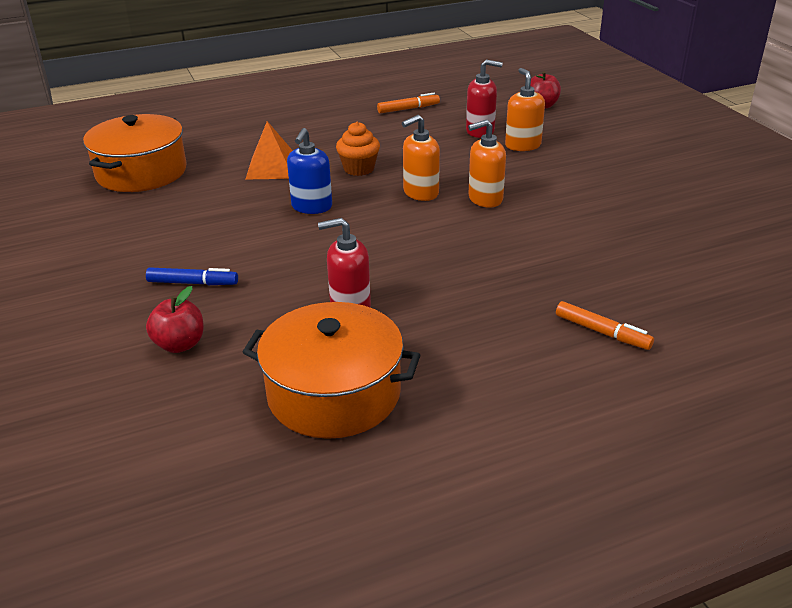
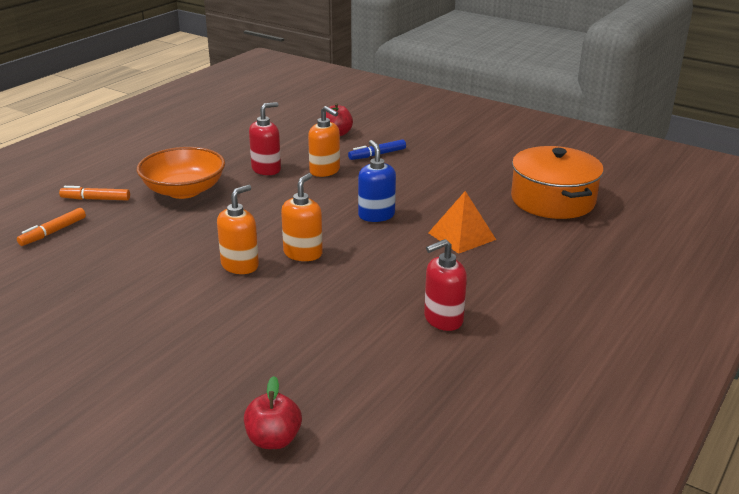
camera: 145 degrees right, 5 degrees down
orange pot [243,302,420,439] -> none
orange cupcake [336,122,380,176] -> none
orange marker [377,93,440,113] -> orange marker moved to [17,208,86,246]
red soap dispenser [466,60,503,138] -> red soap dispenser moved to [424,239,467,331]
orange soap dispenser [505,68,545,151] -> orange soap dispenser moved to [308,106,340,177]
none -> orange bowl [137,147,225,199]

